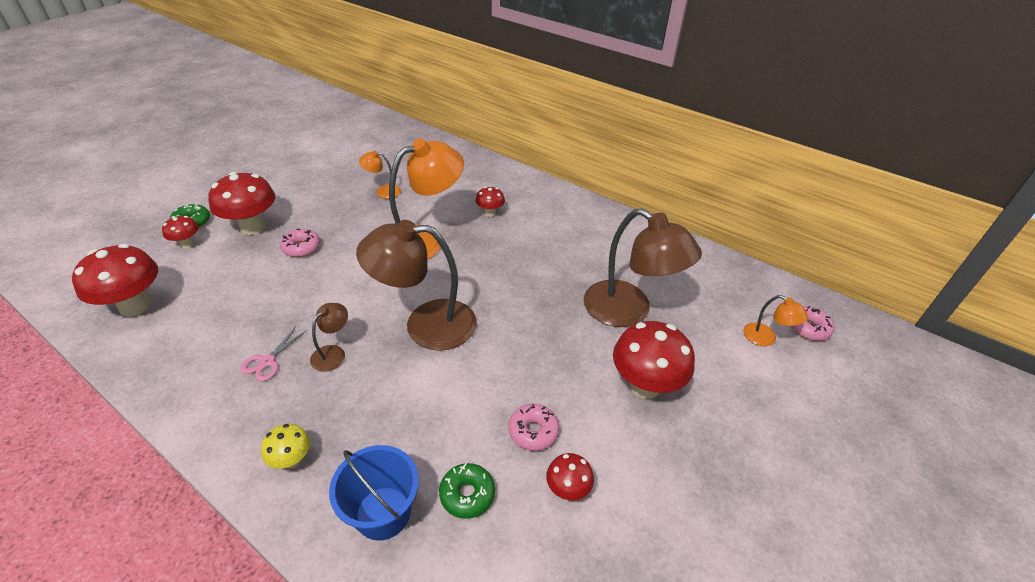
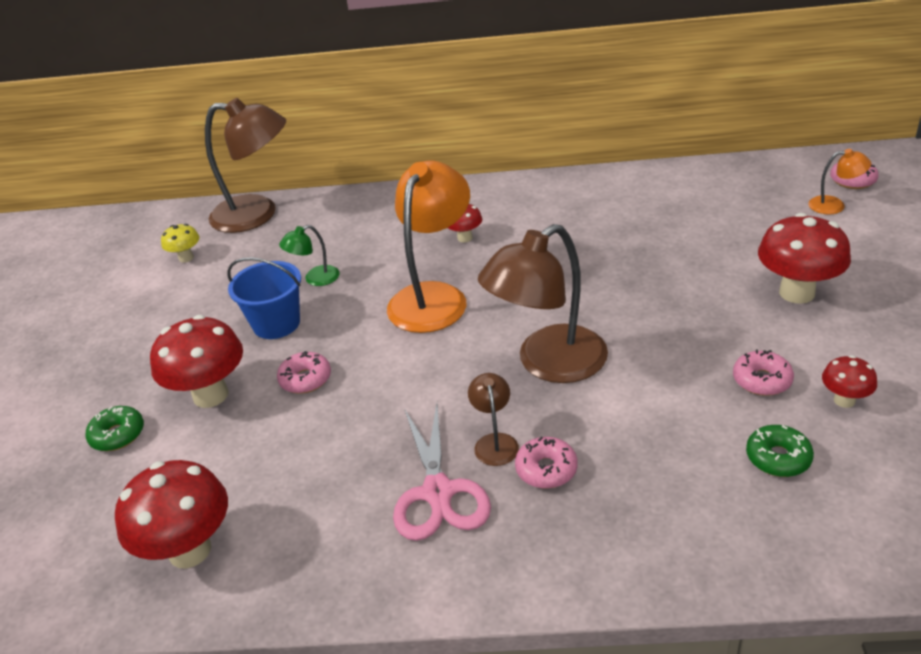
camera: 30 degrees left, 5 degrees down
red mushroom [162,216,199,248] -> none
pink scissors [240,327,307,381] -> pink scissors [393,404,491,541], size x1.86
yellow mushroom [261,424,310,468] -> yellow mushroom moved to [161,224,199,262]
blue bucket [329,445,419,541] -> blue bucket moved to [228,257,301,339]
orange lamp [359,151,401,199] -> green lamp [279,225,339,286]
brown lamp [584,208,702,327] -> brown lamp moved to [205,98,286,233]
none -> pink donut [515,437,577,489]

